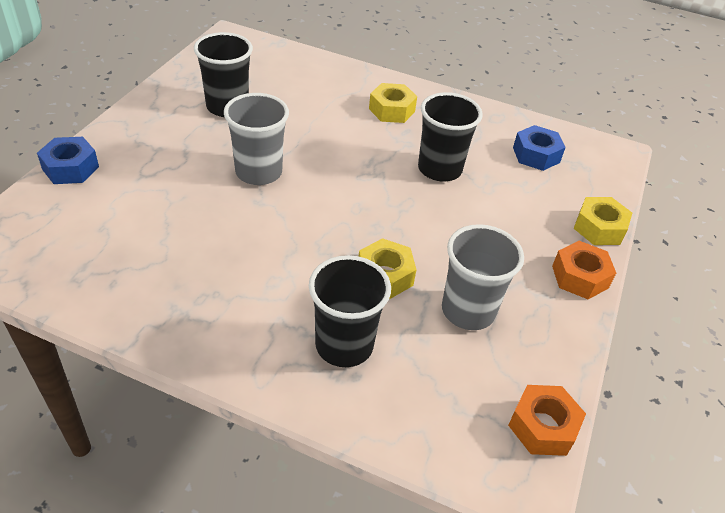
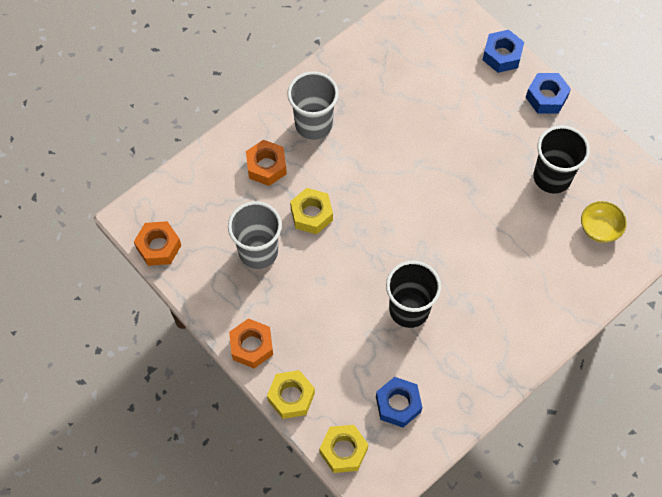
camera: 120 degrees right, 20 degrees up
grey cup [224,93,289,185] -> grey cup moved to [287,71,339,140]
black cup [309,255,391,367] -> orange nut [246,140,287,186]
yellow nut [369,83,417,123] -> yellow nut moved to [319,425,368,473]
none -> blue nut [526,73,571,113]
none -> yellow bowl [581,201,627,243]

